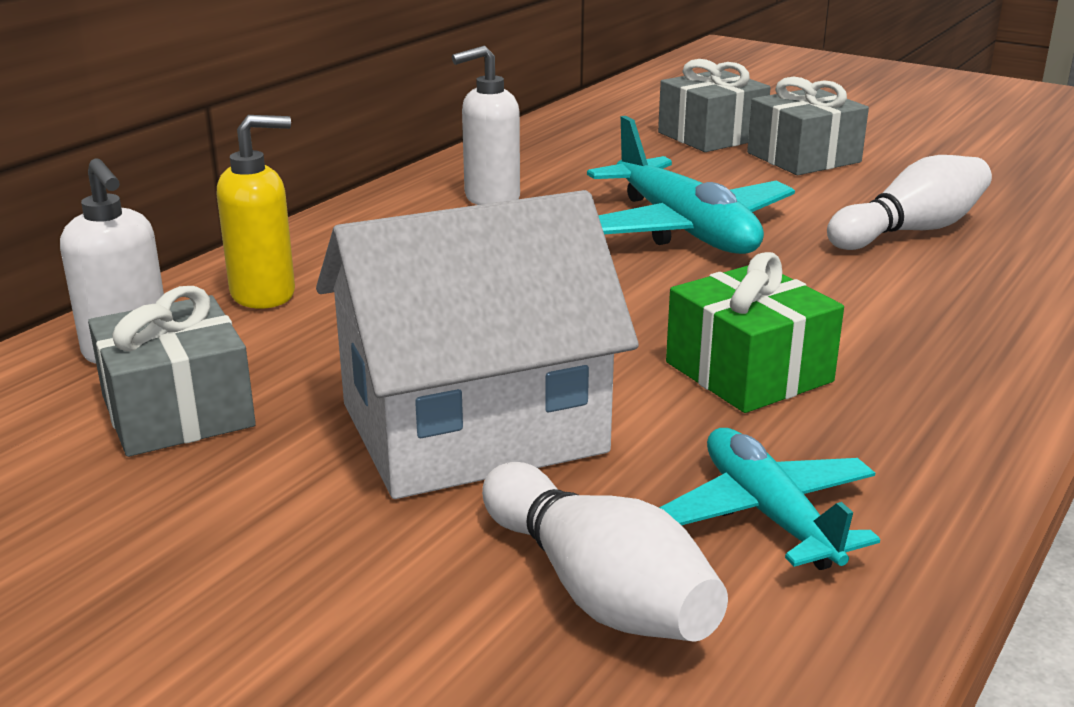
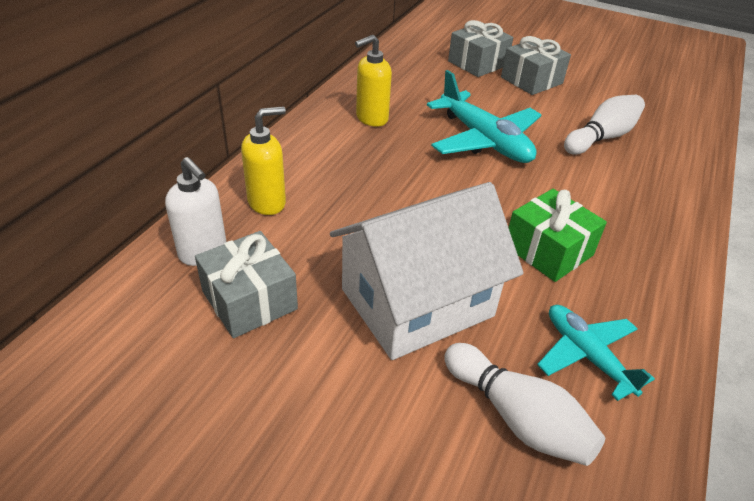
camera: 10 degrees left, 15 degrees up
white soap dispenser [452,45,520,205] -> yellow soap dispenser [355,35,392,127]

